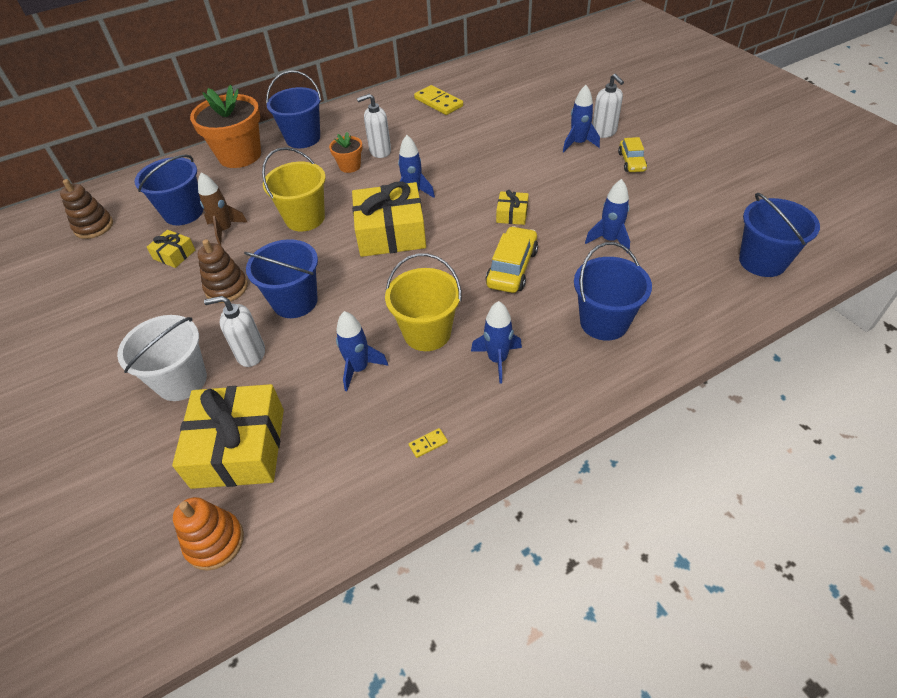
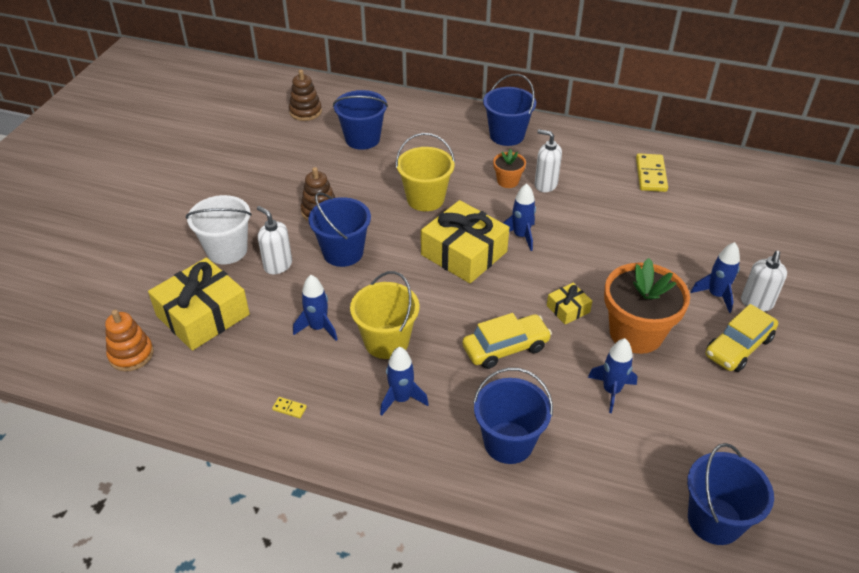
camera: 45 degrees right, 5 degrees down
yellow gift [147,230,195,268] -> none
orange flower pot [190,85,261,168] -> orange flower pot moved to [604,258,690,354]
brown rocket [198,172,248,245] -> none
yellow car [618,137,647,172] -> yellow car [706,304,778,372], size x1.52

